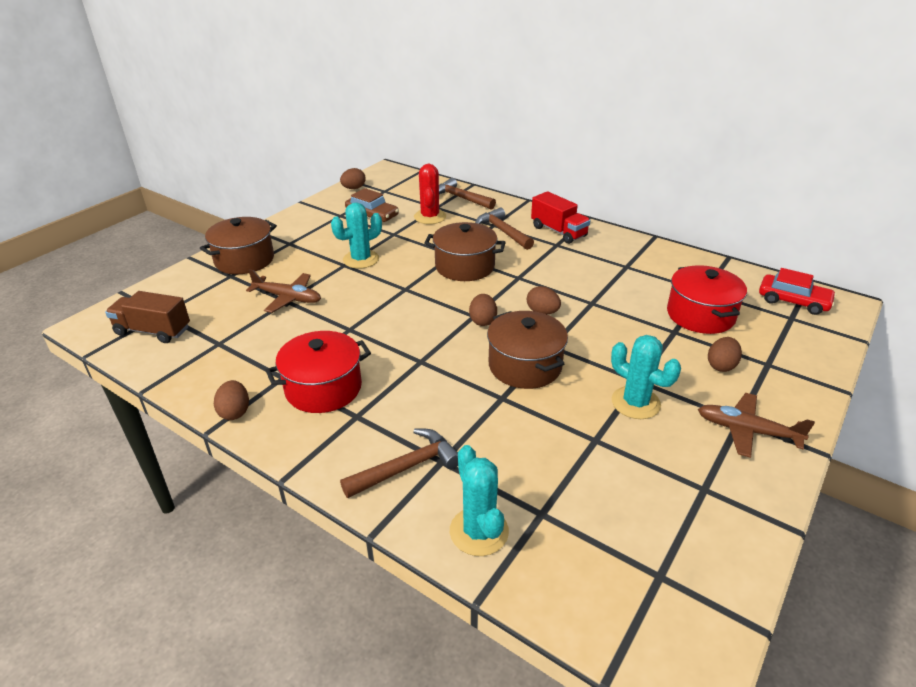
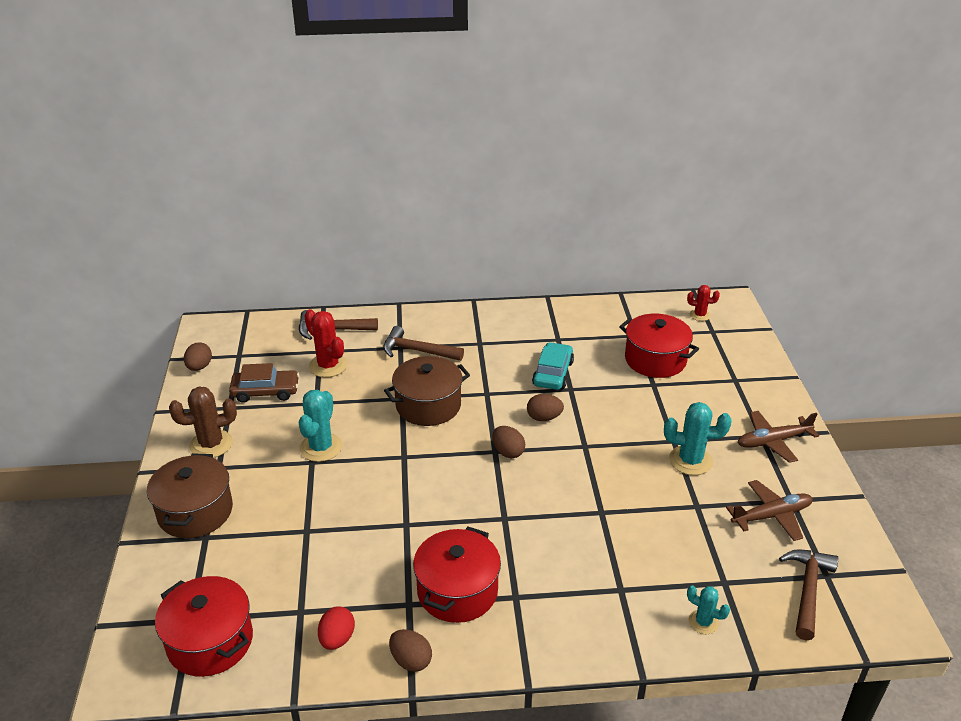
camera: 40 degrees left, 0 degrees up
brown truck [105,291,190,343] -> red pot [155,576,253,677]
brown plane [246,269,321,313] -> brown plane moved to [726,480,813,541]
brown hammer [340,429,458,498] -> brown hammer moved to [779,549,839,640]
turquoise cactus [450,445,509,556] -> turquoise cactus [687,586,730,634], size x0.59
brown pot [487,311,568,389] -> none
red truck [531,191,591,244] -> none
brown egg [708,337,742,372] -> none
red car [759,268,836,315] -> red cactus [687,285,720,321]
none -> brown cactus [169,387,237,458]
none -> red egg [318,606,355,650]
none -> turquoise car [532,342,574,390]

